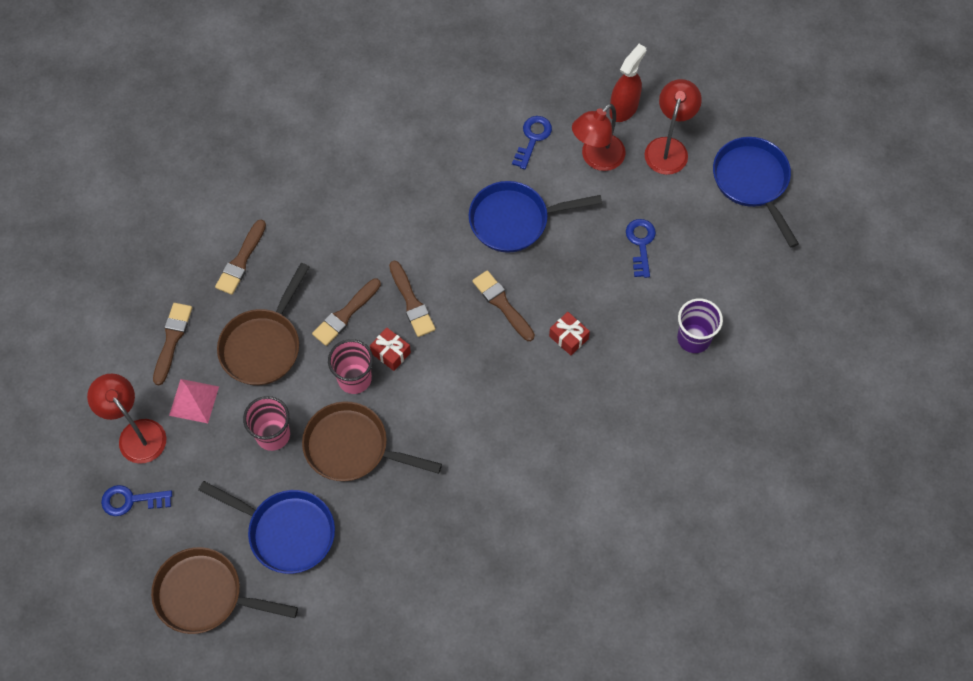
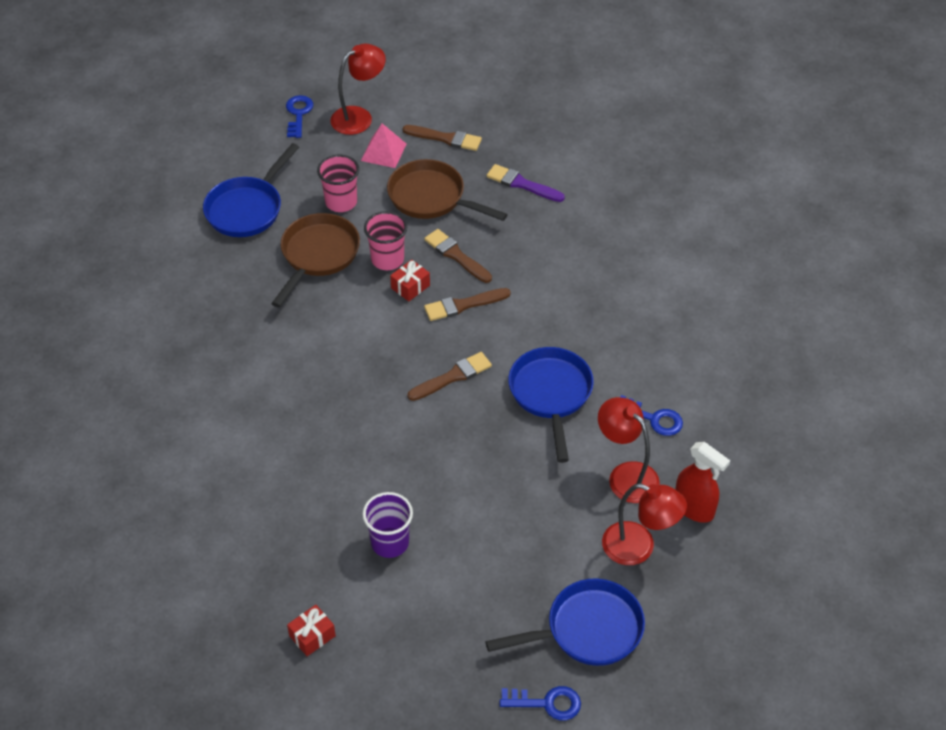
camera: 95 degrees right, 15 degrees down
brown pan [151,547,298,634] -> none
brown brush [215,220,266,295] -> purple brush [487,164,565,202]
red gift [549,312,590,356] -> red gift moved to [287,605,336,656]
blue key [626,219,656,278] -> blue key moved to [500,686,581,720]

